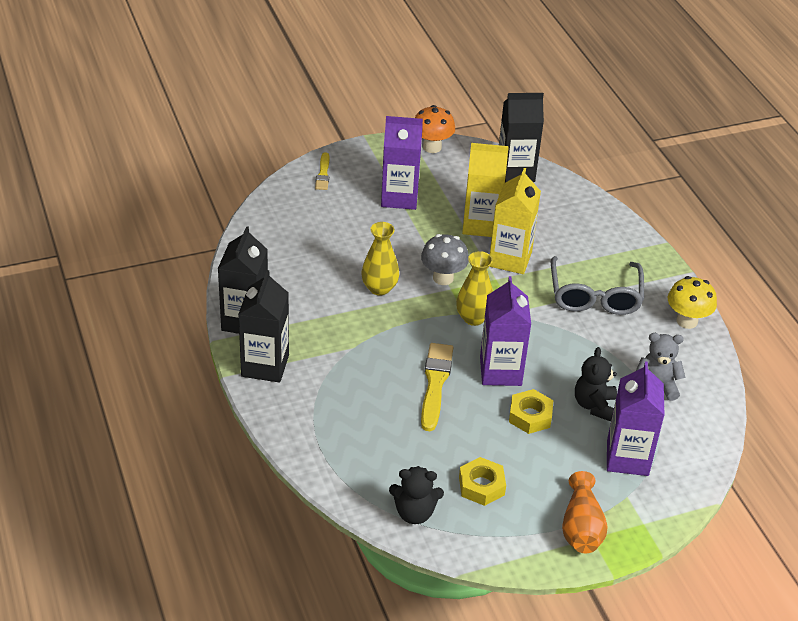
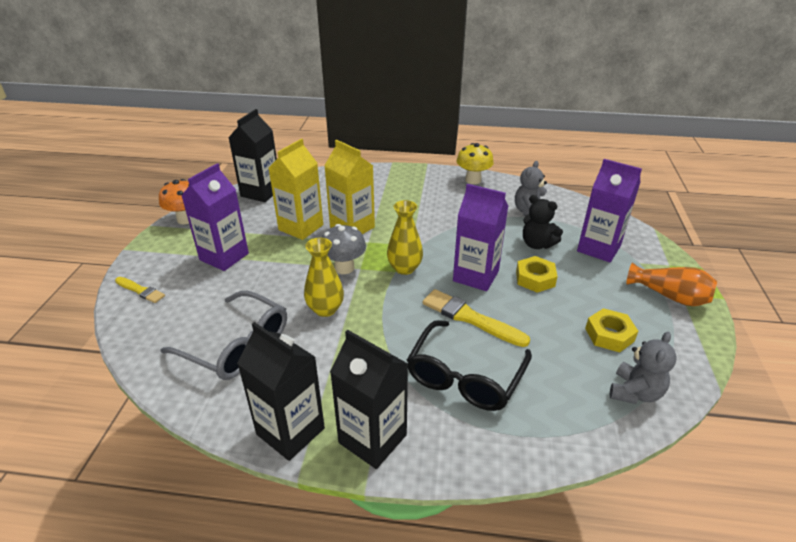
camera: 60 degrees left, 5 degrees down
black teddy bear [389,466,444,524] -> grey teddy bear [610,332,676,404]
grey glasses [551,256,644,315] -> grey glasses moved to [160,291,287,380]
none -> black glasses [407,320,532,411]

